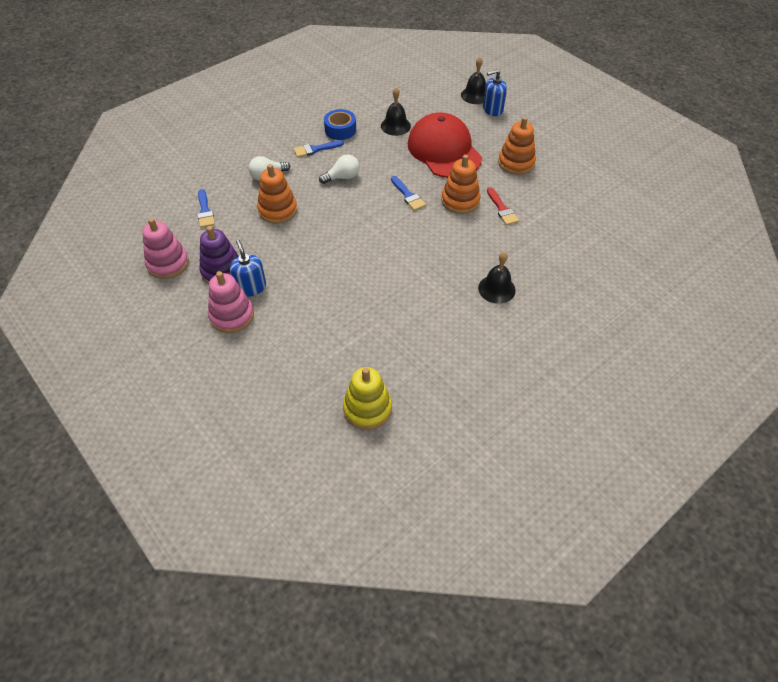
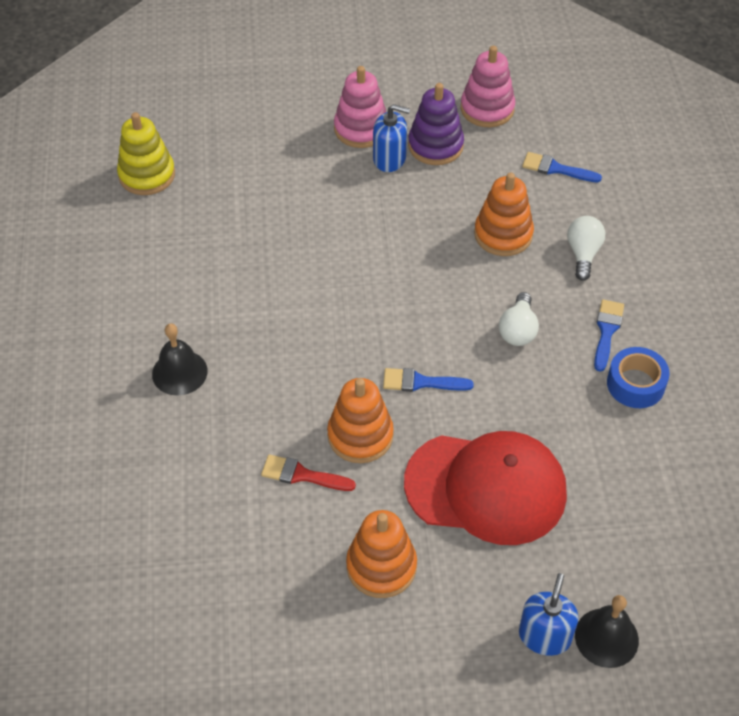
camera: 125 degrees right, 0 degrees up
black bell [381,87,411,136] -> none

